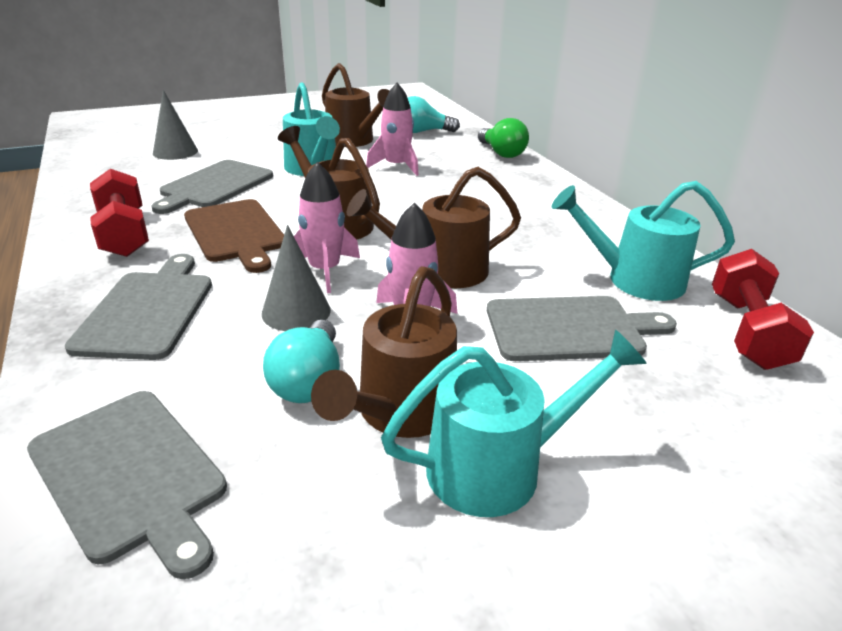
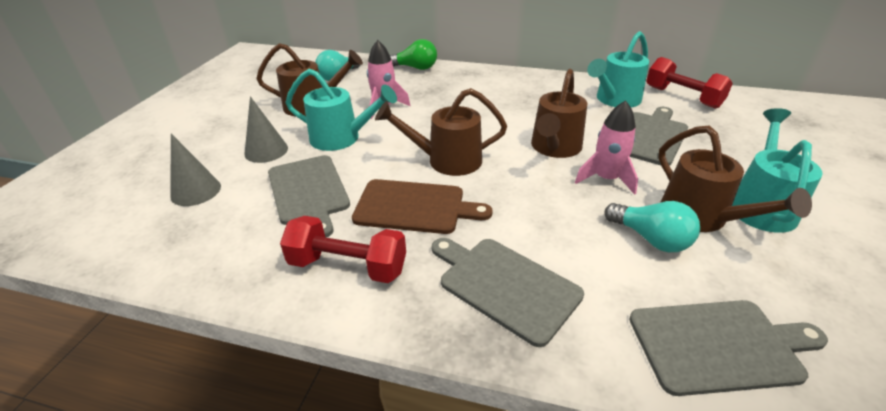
camera: 50 degrees left, 5 degrees up
grey cone [262,225,331,331] -> grey cone moved to [244,96,288,163]
pink rocket [294,162,360,293] -> none

